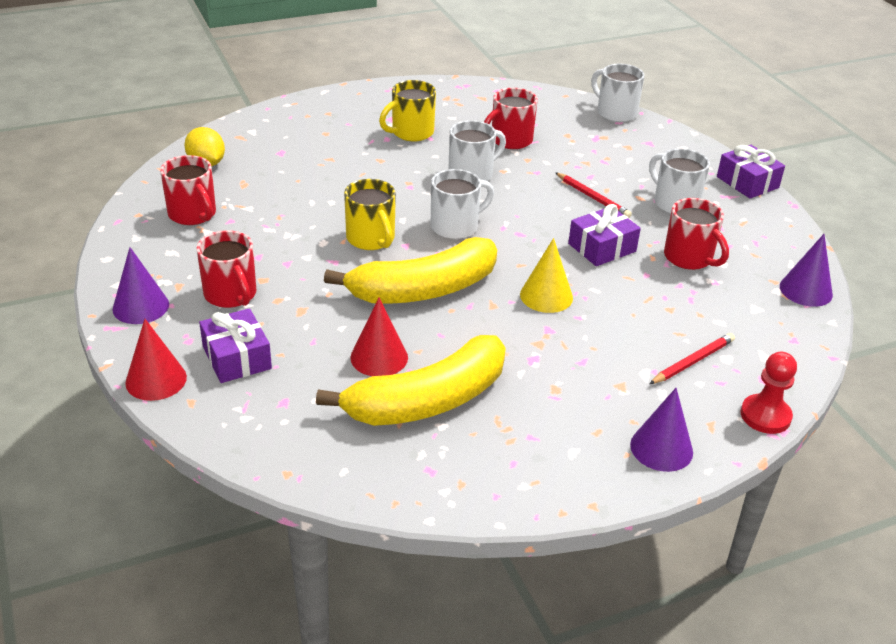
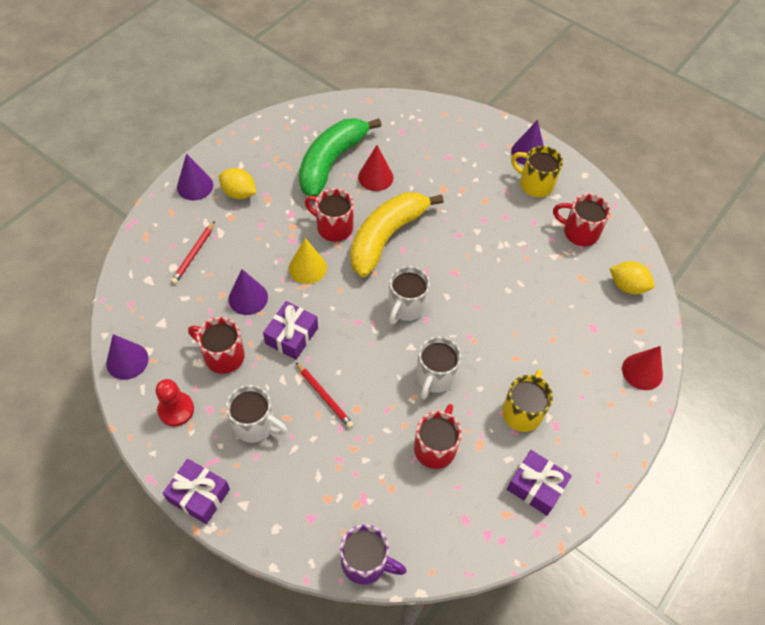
camera: 150 degrees right, 20 degrees up
red cone [125,319,187,401] -> red cone moved to [622,346,663,390]
red mug [196,230,256,308] -> red mug moved to [305,188,354,242]
purple gift [199,308,272,383] -> purple gift moved to [507,450,572,516]
yellow banana [316,335,506,426] -> green banana [299,118,382,196]
yellow mug [344,179,396,250] -> yellow mug moved to [511,146,563,197]
red pencil [555,172,632,218] -> red pencil turned 150 degrees counterclockwise [296,362,354,428]
white mug [591,64,644,122] -> purple mug [340,524,407,584]
red pawn [741,352,797,434] -> red pawn moved to [155,379,194,427]
none -> yellow lemon [219,168,256,200]
none -> purple cone [228,269,268,315]

